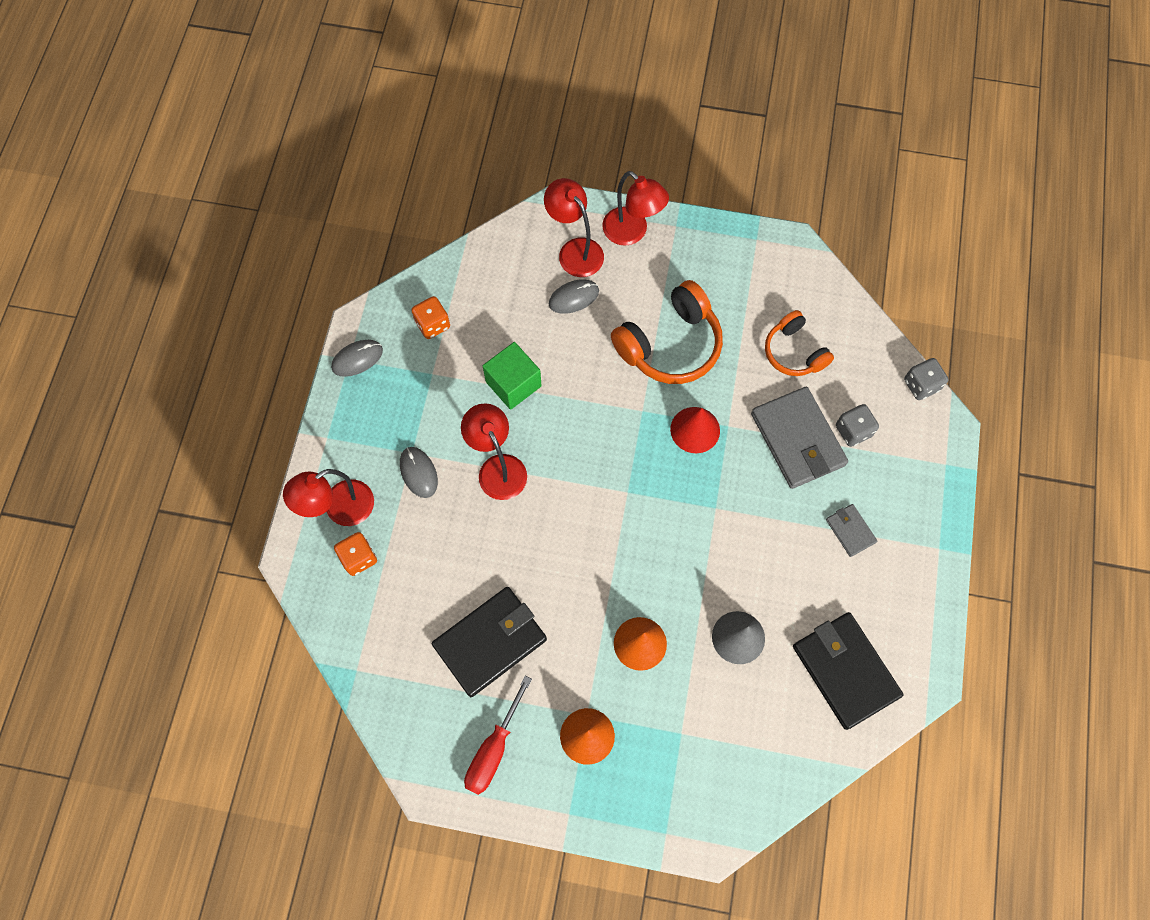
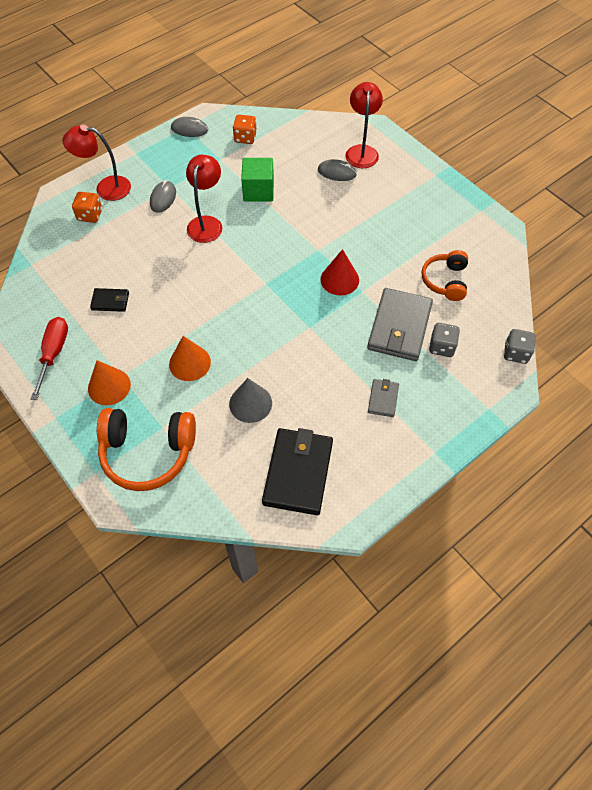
camera: 40 degrees right, 10 degrees down
black wallet [432,587,547,697] -> black wallet [90,288,129,312], size x0.49
red screwdriver [464,676,532,795] -> red screwdriver turned 120 degrees clockwise [31,317,68,400]
red lamp [602,171,669,246] -> none
orange headphones [611,280,723,384] -> orange headphones moved to [97,408,196,491]

